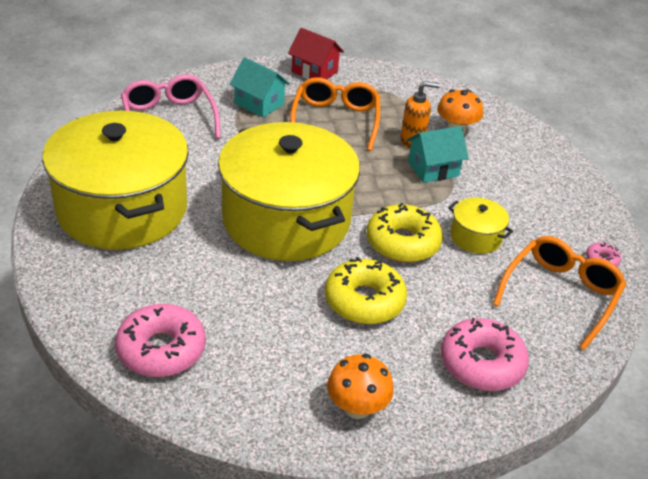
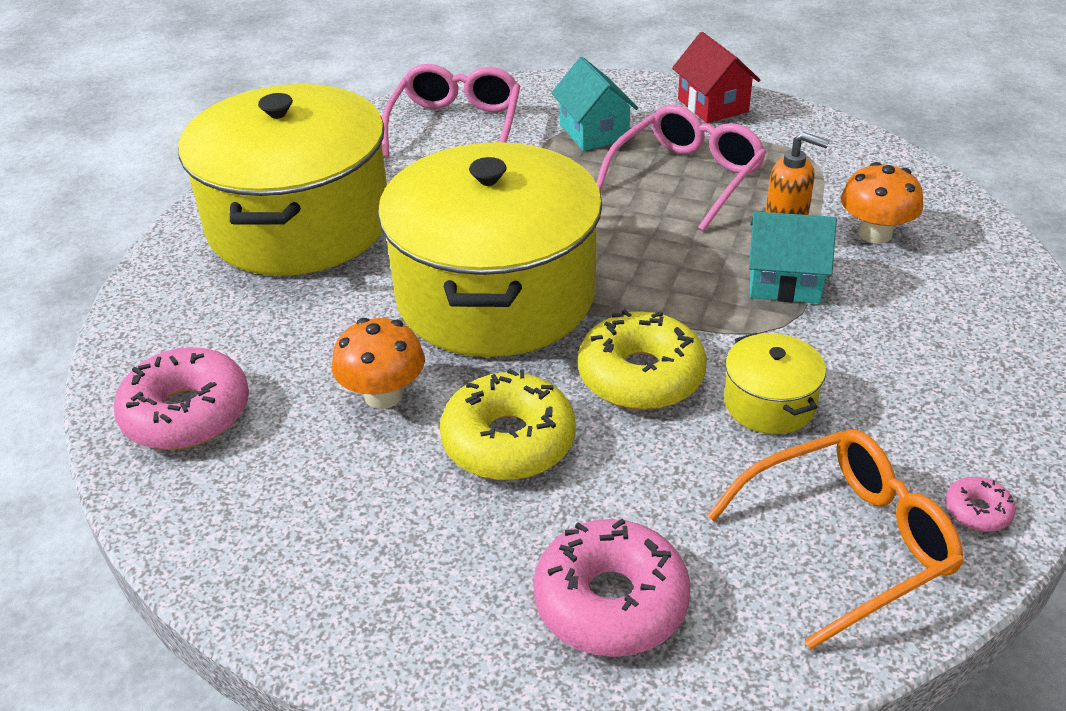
camera: 35 degrees right, 0 degrees up
orange glasses [290,77,380,151] -> pink glasses [596,104,766,232]
orange mushroom [327,354,394,419] -> orange mushroom moved to [332,318,425,409]

